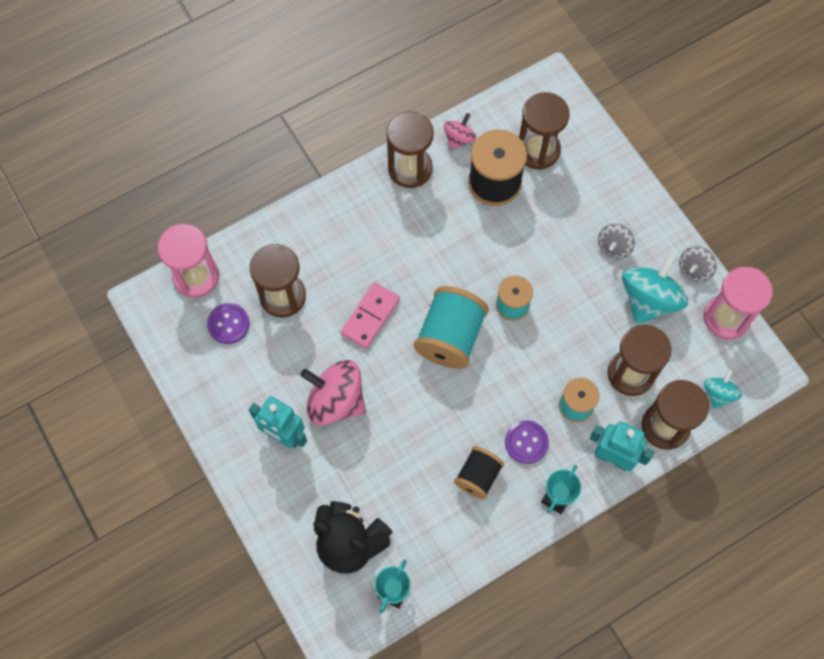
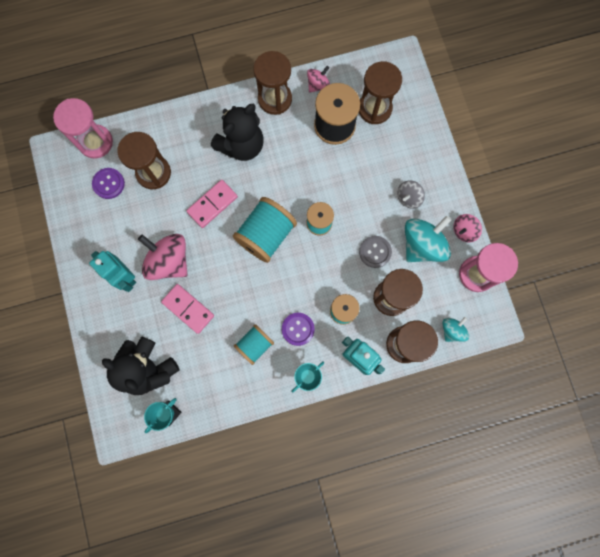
camera: 15 degrees right, 10 degrees up
black spool [454,446,504,499] -> turquoise spool [234,324,274,365]
grey spinning top [679,246,716,282] -> pink spinning top [453,214,482,242]
none -> pink domino [161,284,214,334]
none -> black teddy bear [211,103,264,161]
none -> grey button [359,236,392,268]

